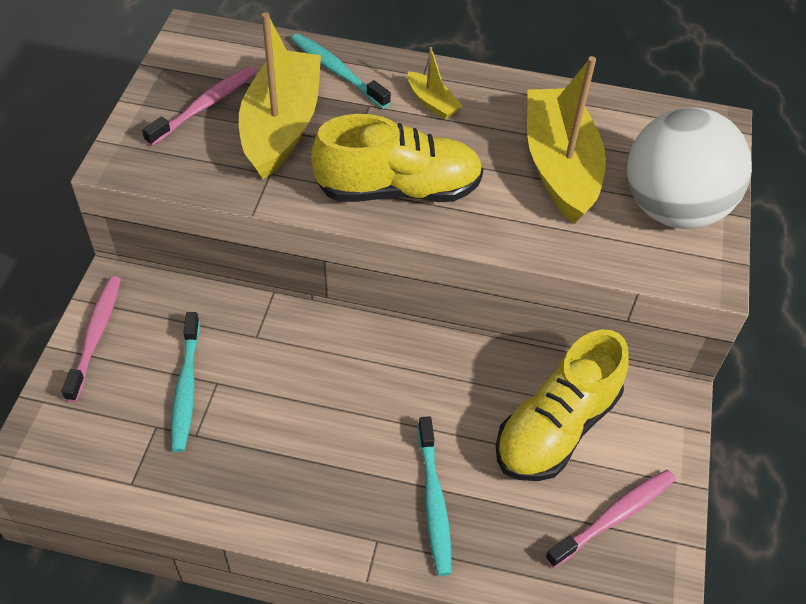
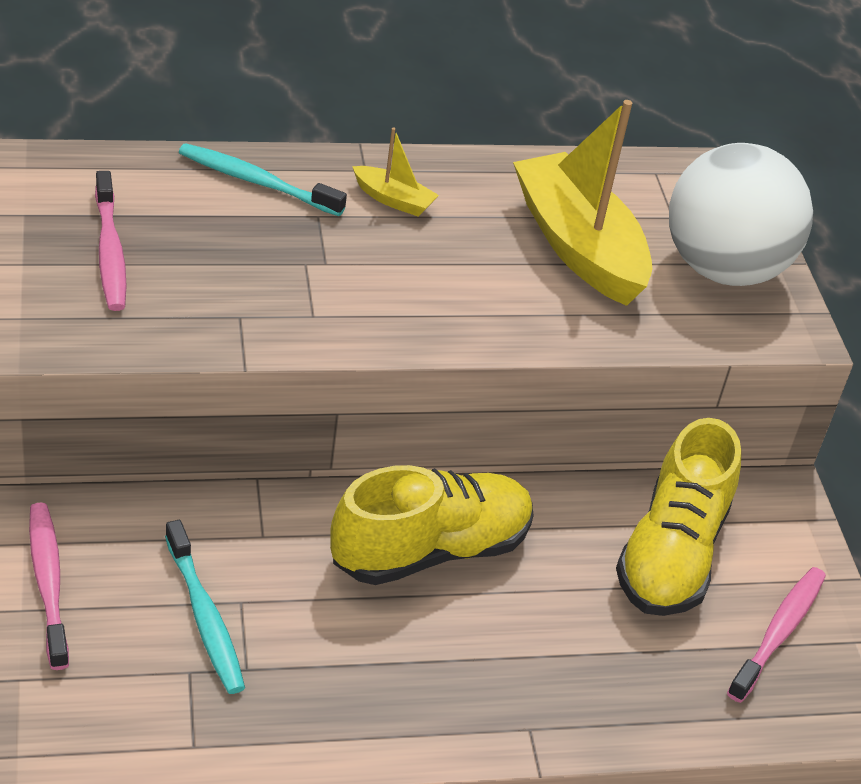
camera: 25 degrees left, 10 degrees down
pink toothbrush [142,66,257,146] -> pink toothbrush turned 150 degrees clockwise [95,171,127,311]
yellow boat [239,12,321,179] -> none
yellow shoe [311,114,483,202] -> yellow shoe moved to [330,465,534,585]
turquoise toothbrush [418,416,452,576] -> none

